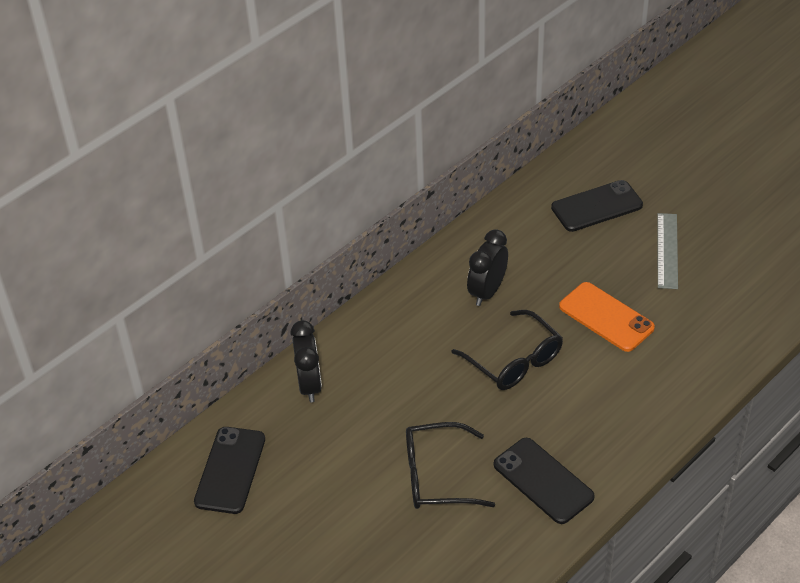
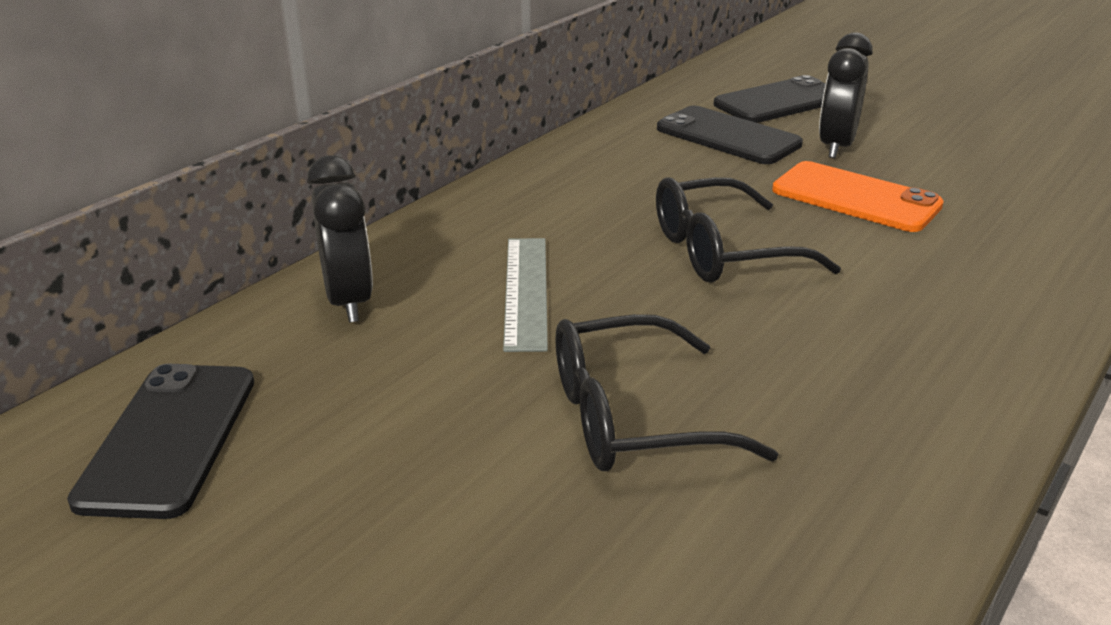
camera: 10 degrees left, 15 degrees down
black glasses [451,310,563,390] -> black glasses turned 120 degrees clockwise [656,177,841,283]
black clock [467,229,508,306] -> black clock moved to [819,32,872,158]
black phone [494,438,595,524] -> black phone moved to [657,106,803,164]
grey ruler [657,213,678,289] -> grey ruler moved to [503,238,548,352]

